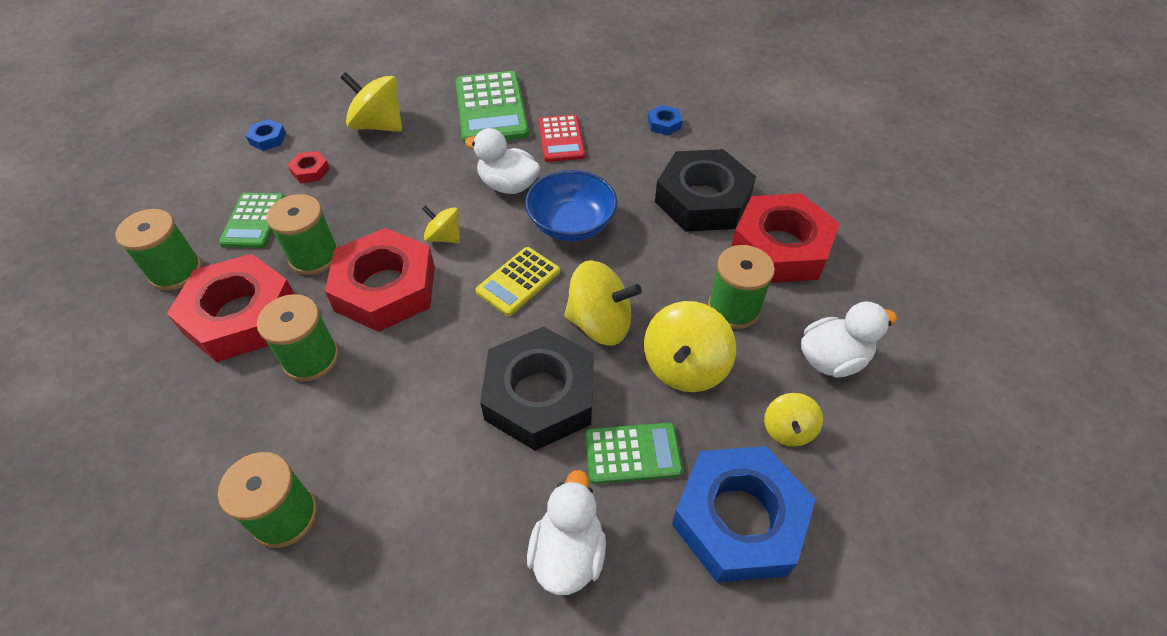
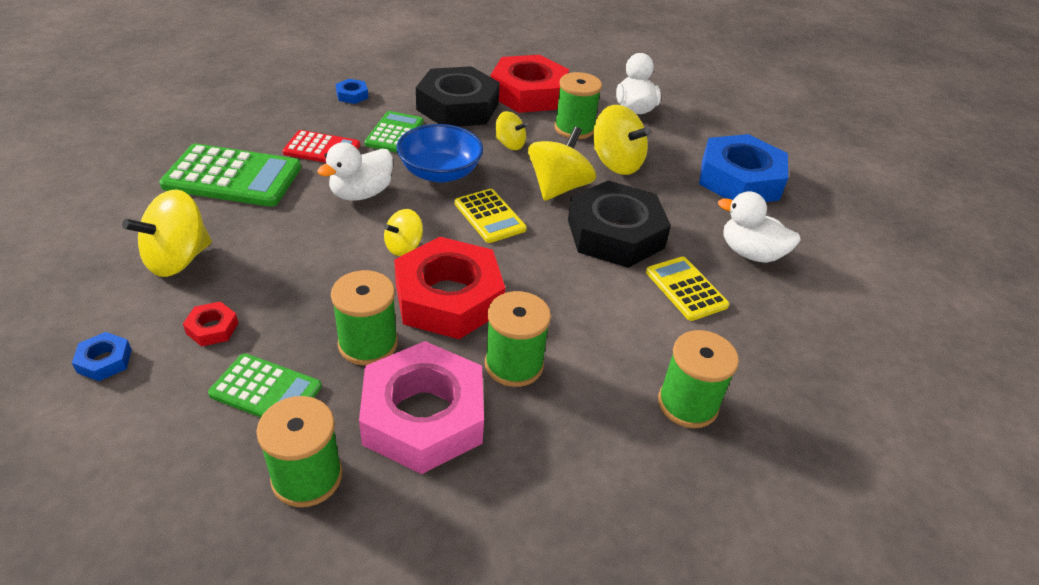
camera: 75 degrees left, 10 degrees down
red nut [167,254,294,362] -> pink nut [359,341,484,474]
green calculator [585,422,683,484] -> green calculator moved to [364,111,423,153]
yellow spinning top [764,393,823,447] -> yellow spinning top moved to [496,111,528,150]
none -> yellow calculator [646,257,729,321]

